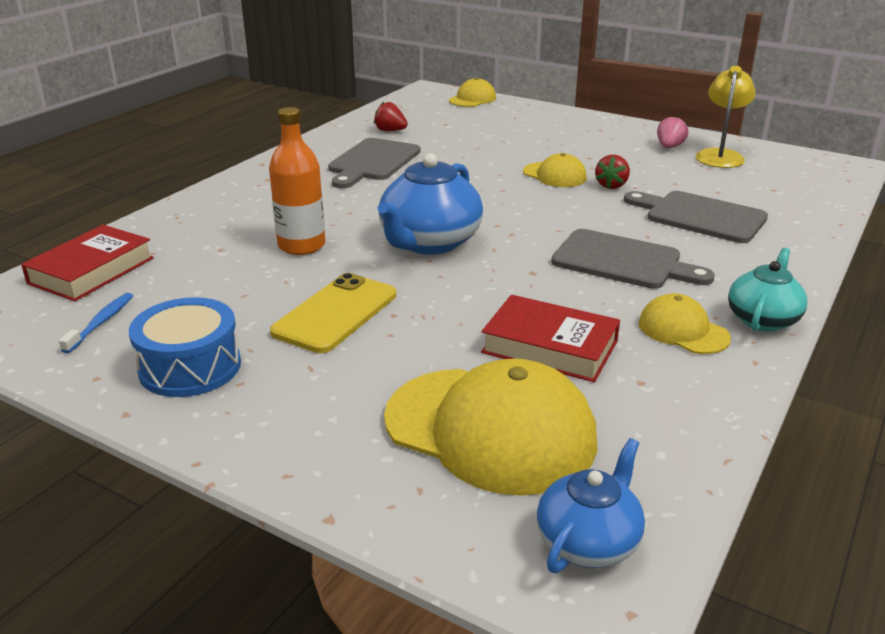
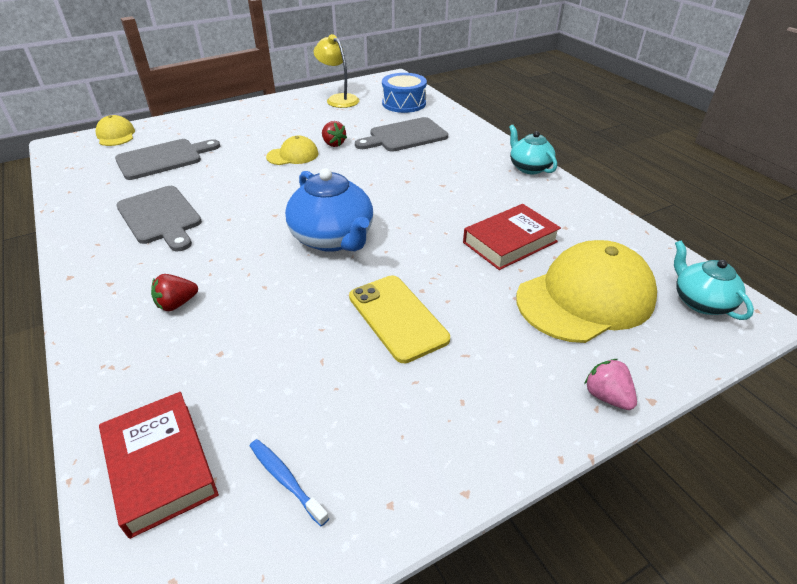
camera: 60 degrees left, 10 degrees up
blue drum [129,297,241,397] -> blue drum moved to [382,73,427,113]
orange bottle [269,107,325,255] -> none
red strawberry [374,102,408,131] -> red strawberry moved to [151,274,198,311]
blue teapot [537,438,645,573] -> turquoise teapot [674,240,754,320]
grey cutting board [551,229,715,289] -> grey cutting board moved to [115,139,220,180]
yellow cap [639,293,731,354] -> none
pink strawberry [657,115,688,148] -> pink strawberry moved to [584,359,637,410]

